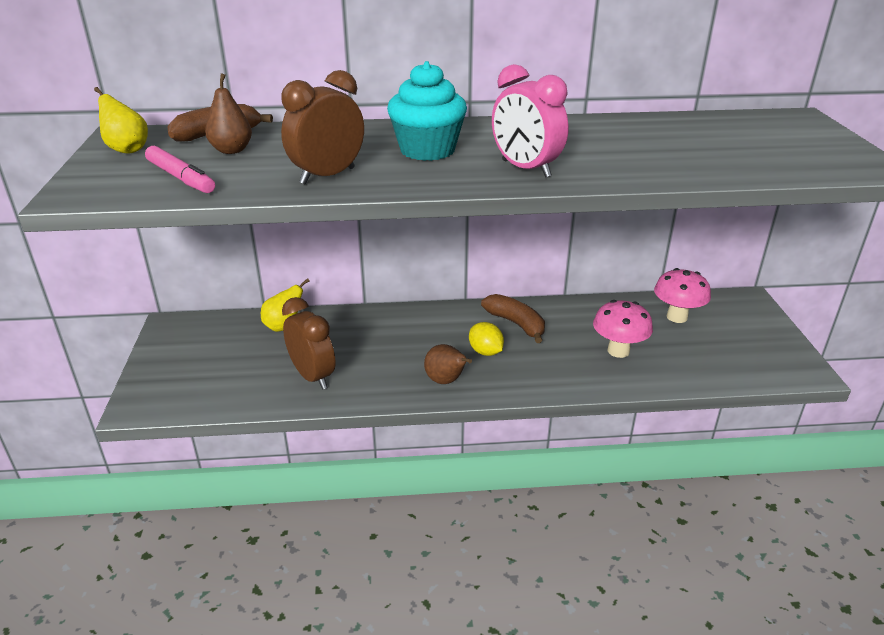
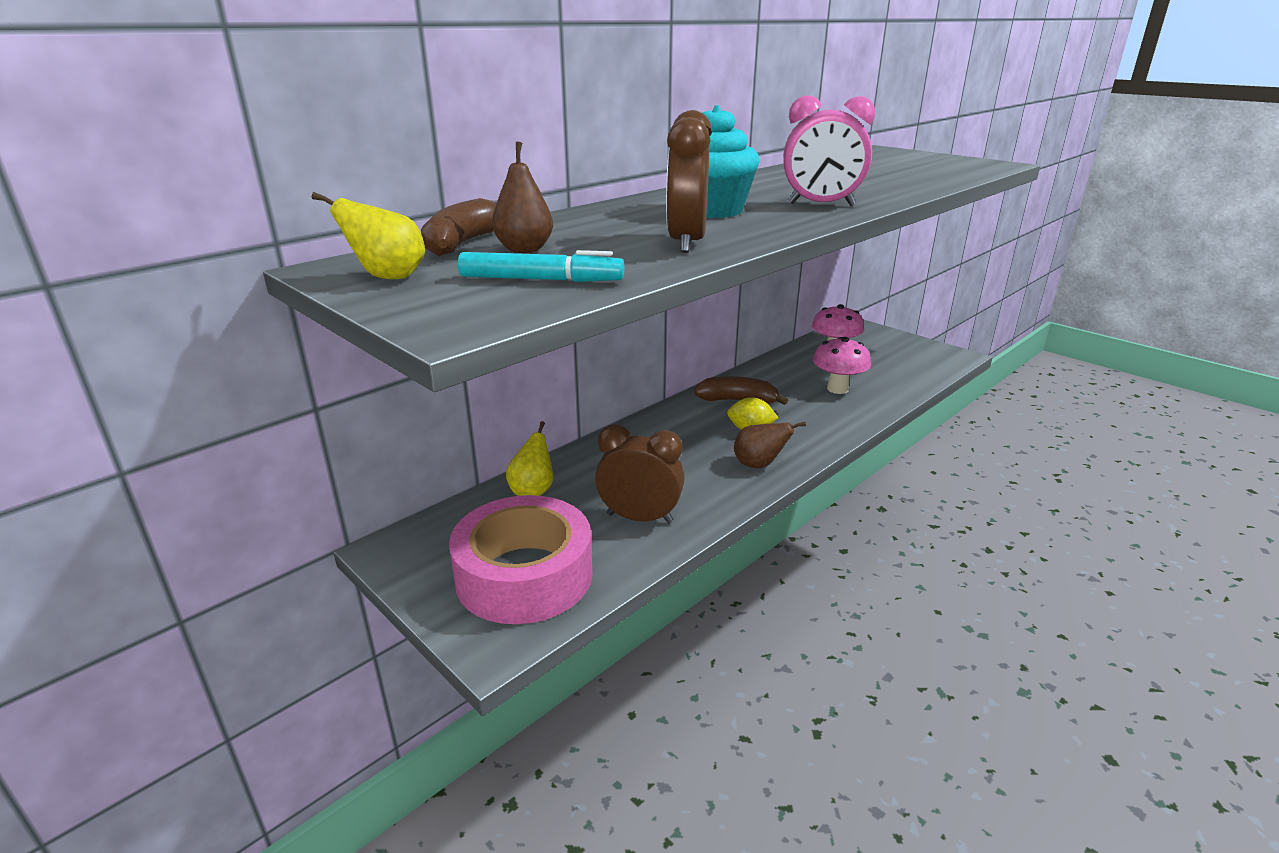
camera: 40 degrees left, 5 degrees down
pink marker [145,146,215,193] -> turquoise marker [458,250,624,282]
none -> pink tape [449,495,593,624]

